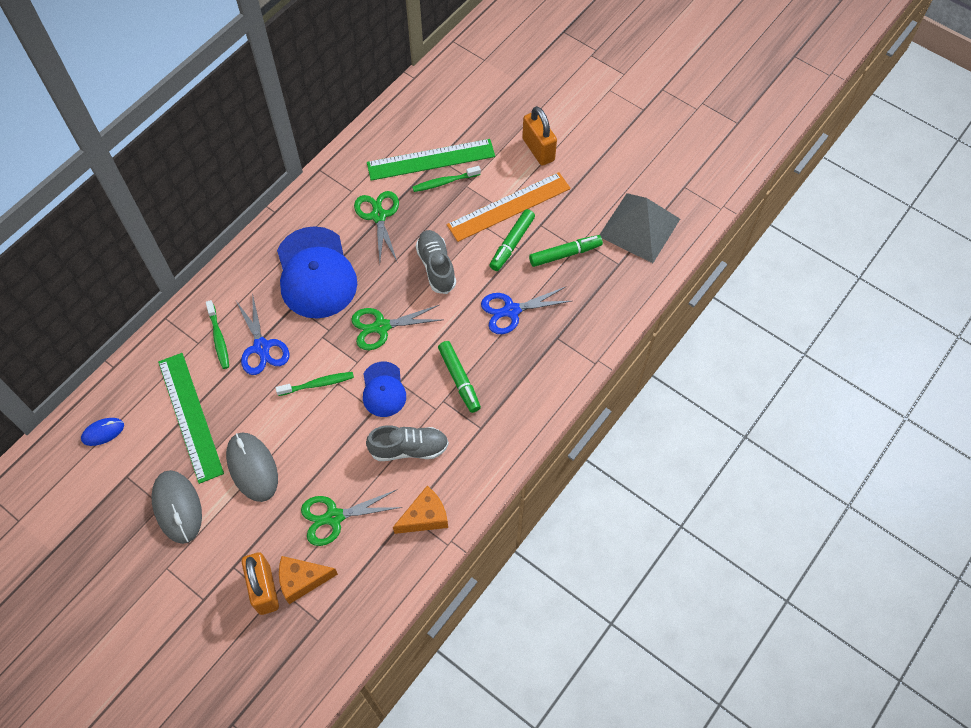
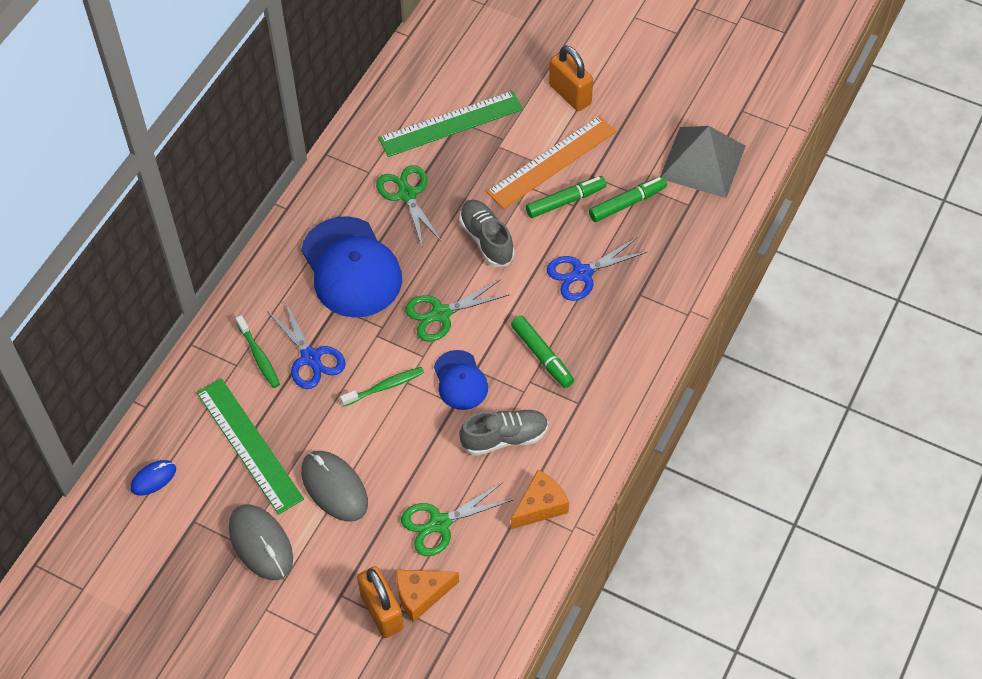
camera: 10 degrees left, 5 degrees down
green toothbrush [412,166,481,192] -> none
green marker [489,209,535,271] -> green marker turned 135 degrees counterclockwise [526,176,606,218]

